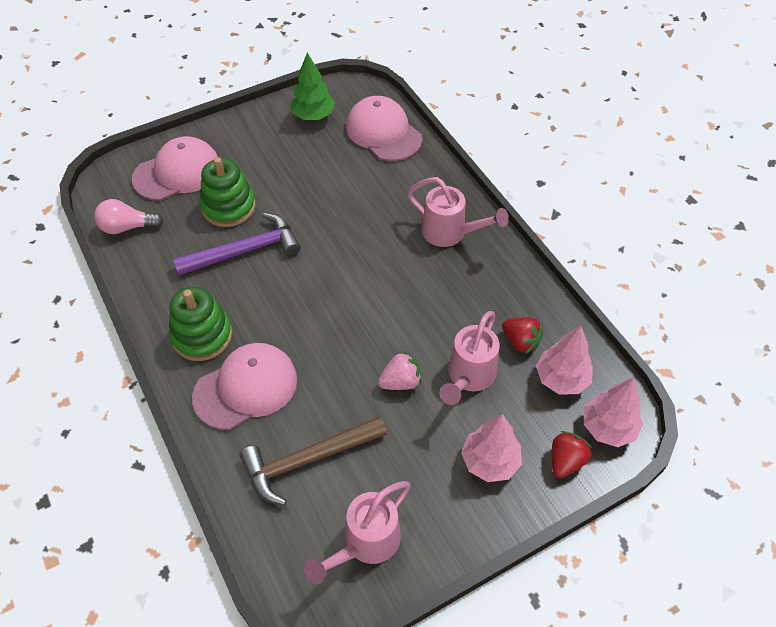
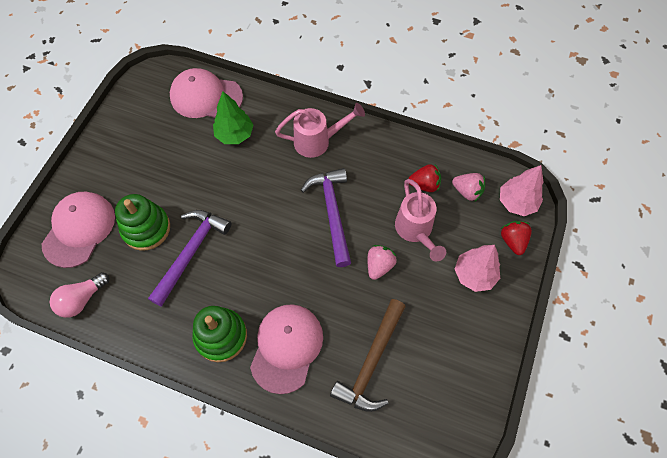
camera: 40 degrees left, 10 degrees up
green tree [290,53,335,120] -> green tree moved to [213,91,253,144]
pink watering can [304,481,411,584] -> none
pink tree [536,326,593,394] -> pink strawberry [452,173,485,201]
none -> purple hammer [301,168,351,267]

